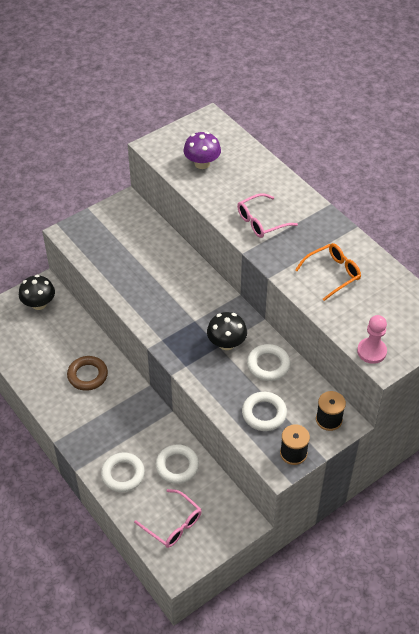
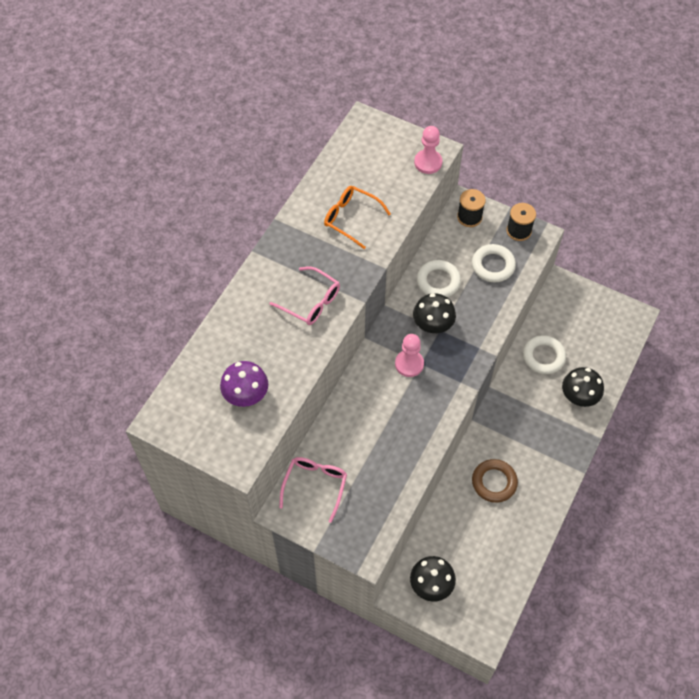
camera: 115 degrees left, 10 degrees up
white ring [101,453,145,492] -> black mushroom [562,367,604,407]
pink glasses [134,489,202,548] -> pink glasses moved to [279,457,347,523]
none -> pink pawn [395,334,424,377]

